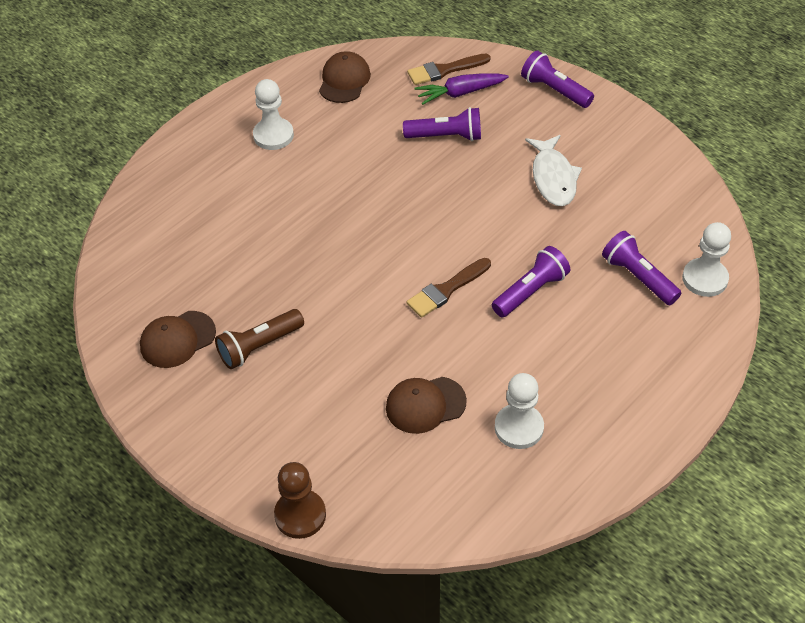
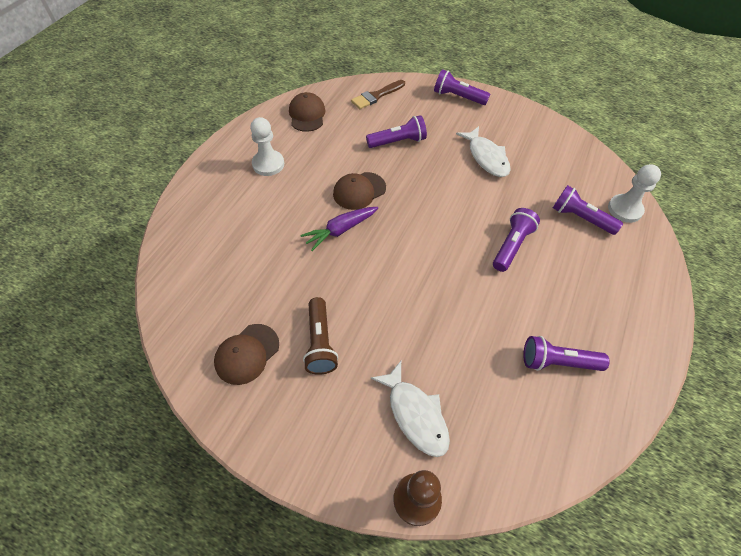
camera: 20 degrees left, 5 degrees up
brown flashlight [215,309,304,369] -> brown flashlight turned 45 degrees counterclockwise [303,297,338,375]
brown cap [386,377,467,434] -> brown cap moved to [333,172,386,210]
brown brush [407,258,491,318] -> none
purple carrot [415,73,509,105] -> purple carrot moved to [300,207,378,251]
white pawn [495,373,544,449] -> purple flashlight [523,336,610,371]
none -> white fish [370,361,450,457]

